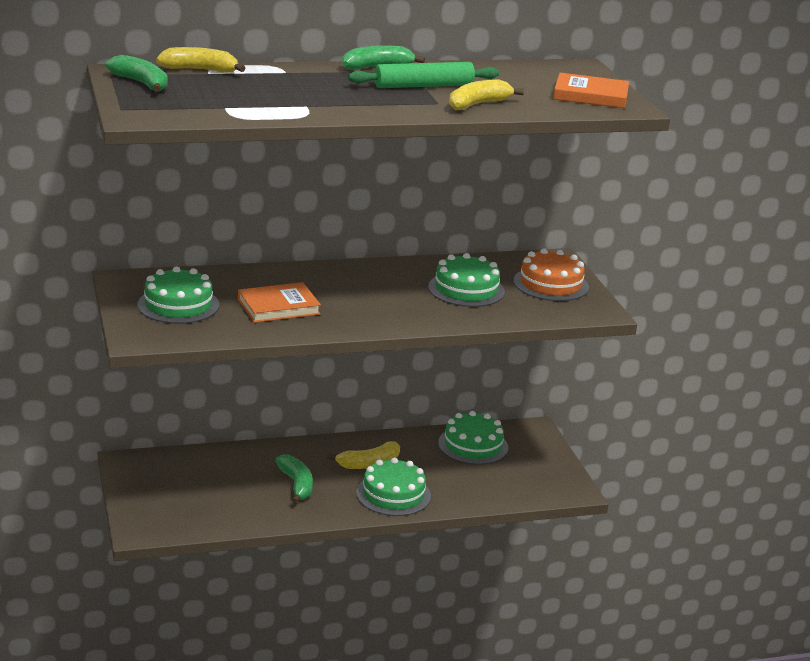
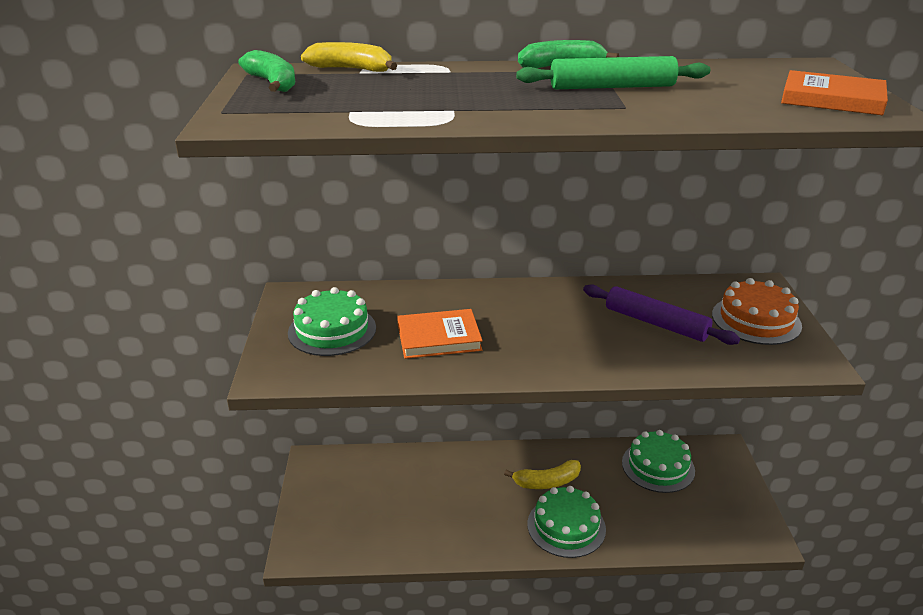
camera: 15 degrees right, 5 degrees up
green banana [275,454,313,504] -> none
green cake [428,253,505,307] -> purple rolling pin [583,284,740,345]
yellow banana [449,80,524,110] -> none

